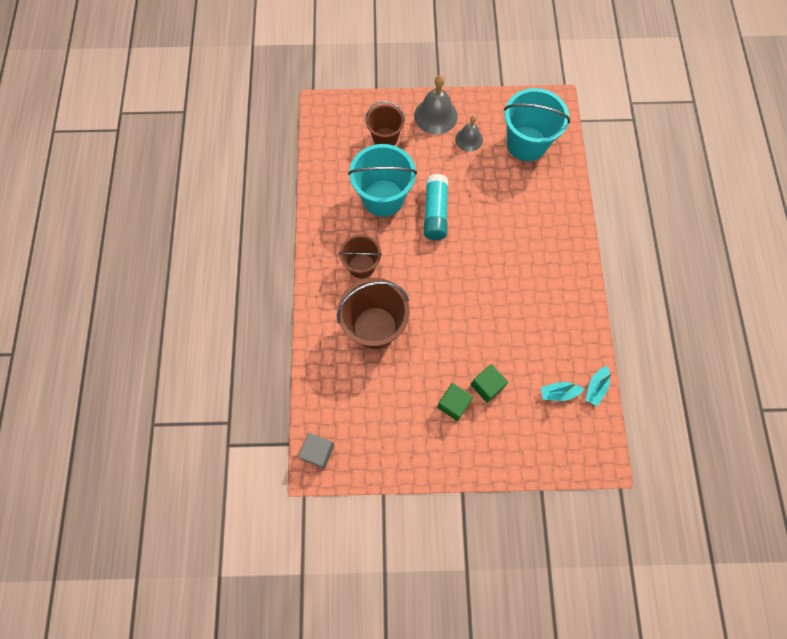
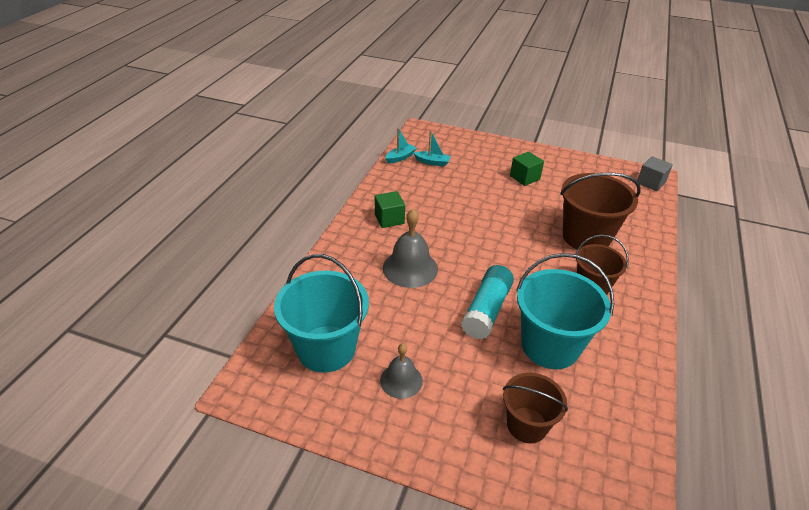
camera: 160 degrees left, 30 degrees down
grey bell [414,75,458,134] -> grey bell moved to [383,209,438,288]
green cube [471,364,508,403] -> green cube moved to [375,191,405,228]

